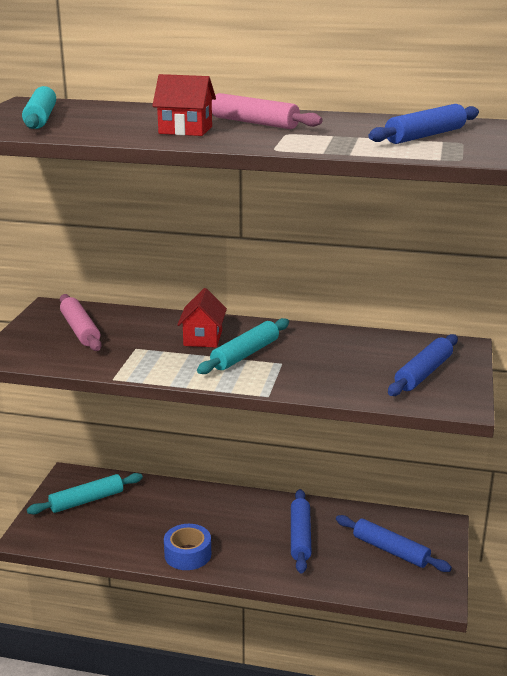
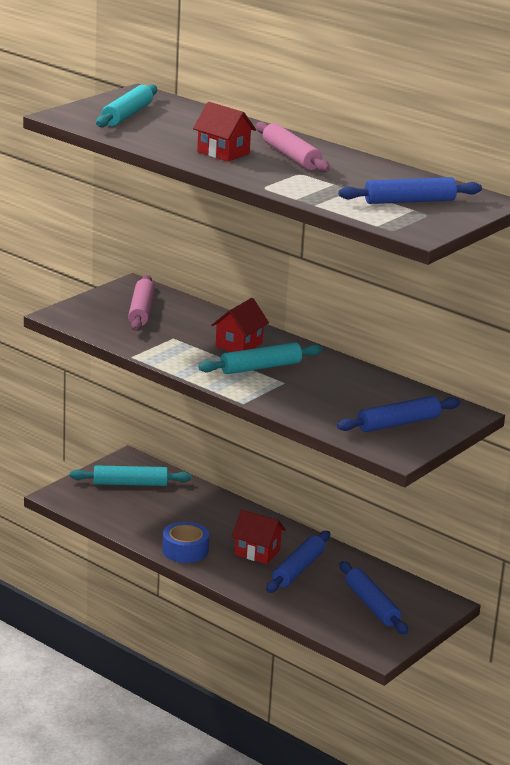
camera: 25 degrees right, 0 degrees up
none -> red house [231,510,286,564]

